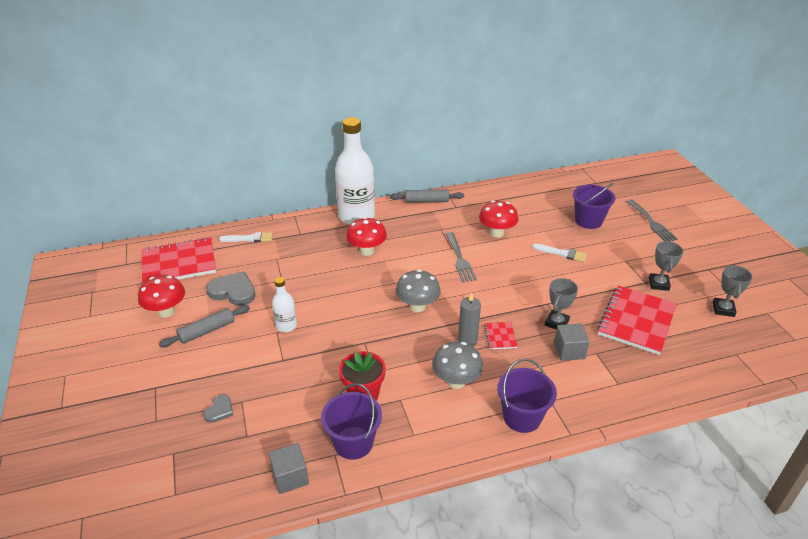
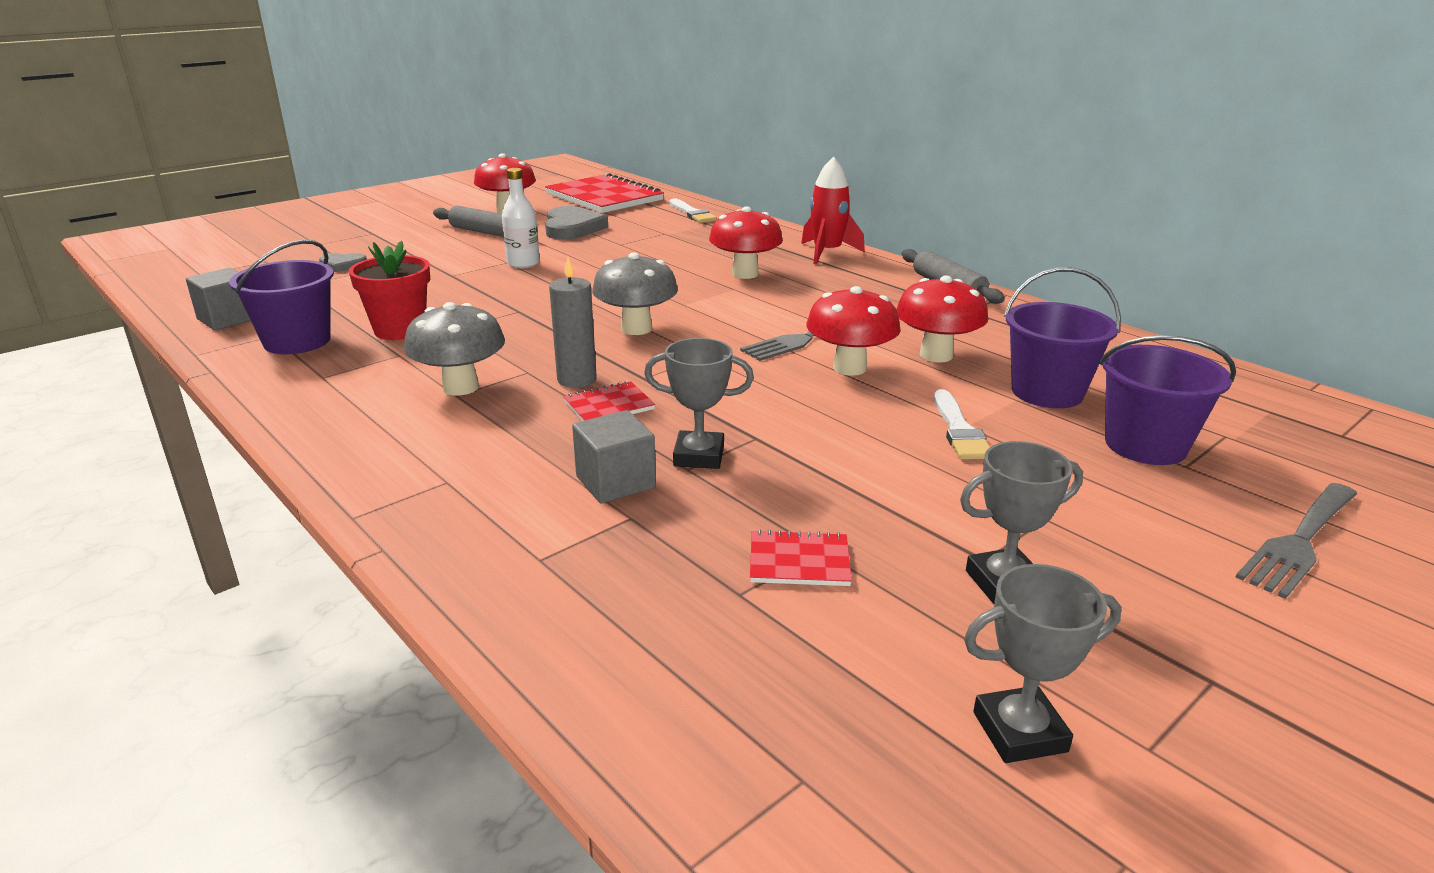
camera: 65 degrees right, 10 degrees down
white bottle [335,117,375,225] -> red rocket [801,157,865,265]
purple bucket [497,359,557,433] -> purple bucket moved to [1004,267,1121,408]
red notebook [597,286,677,355] -> red notebook [750,530,852,586], size x0.44
none -> red mushroom [806,286,901,376]

